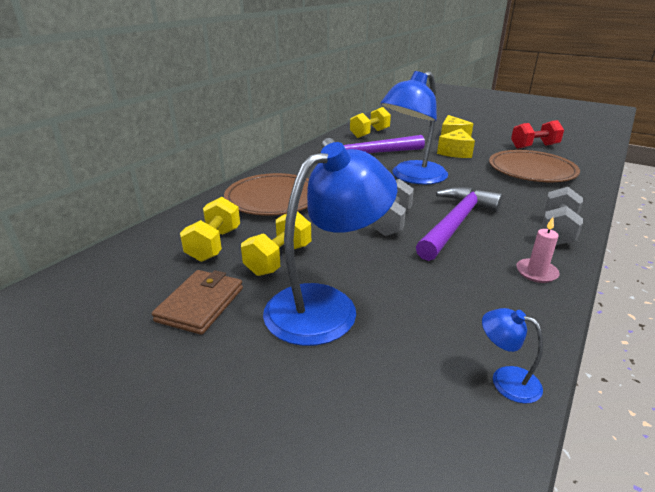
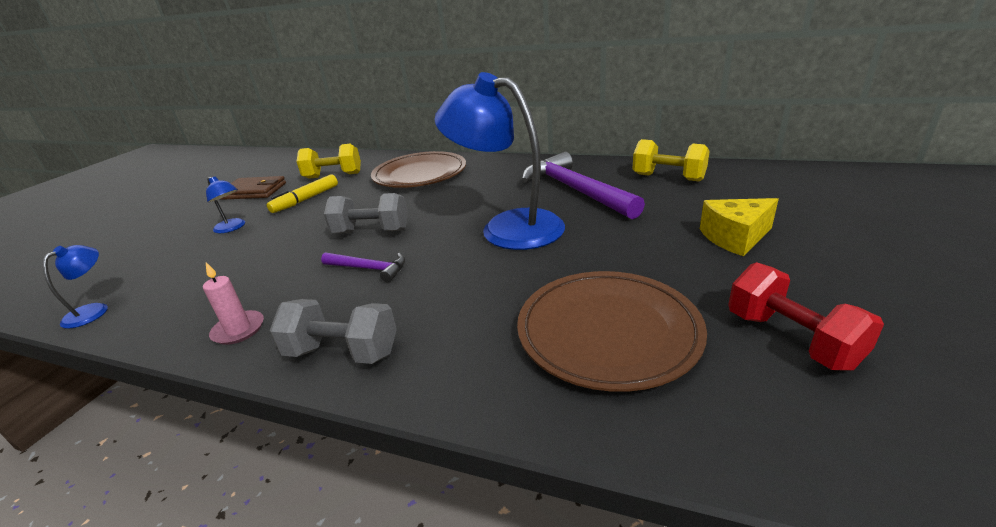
camera: 80 degrees right, 0 degrees up
yellow dumbbell [241,211,311,276] -> yellow marker [267,174,338,213]
blue lamp [263,142,397,346] -> blue lamp [206,176,245,233], size x0.42
purple hammer [416,187,503,261] -> purple hammer [321,252,405,282], size x0.50
yellow cheese [437,128,475,158] -> none

